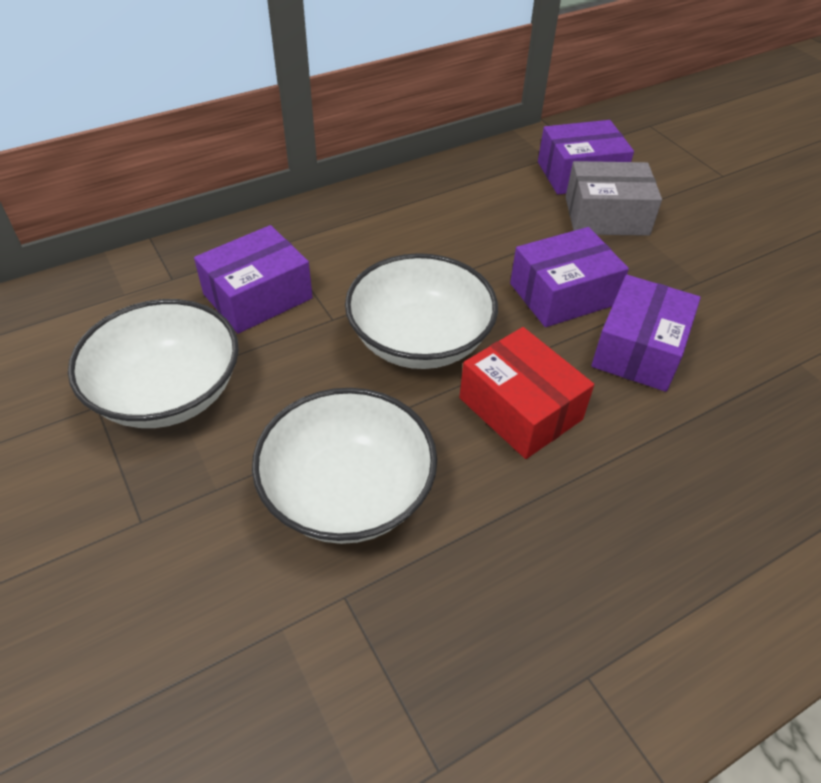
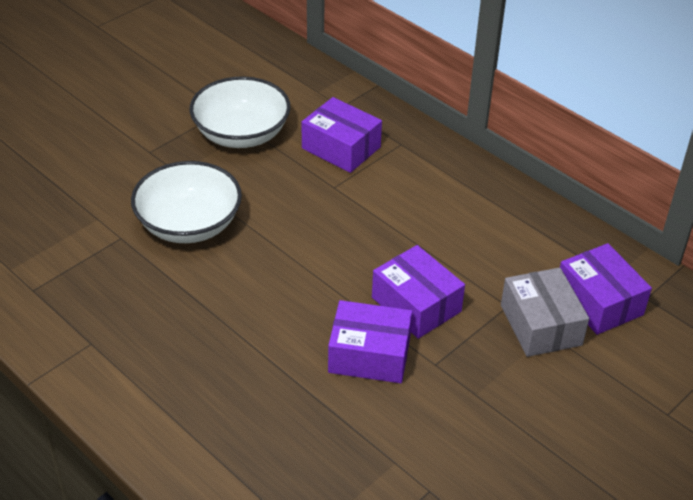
camera: 75 degrees right, 5 degrees down
white bowl [345,253,498,369] -> none
red box [459,327,594,459] -> none

